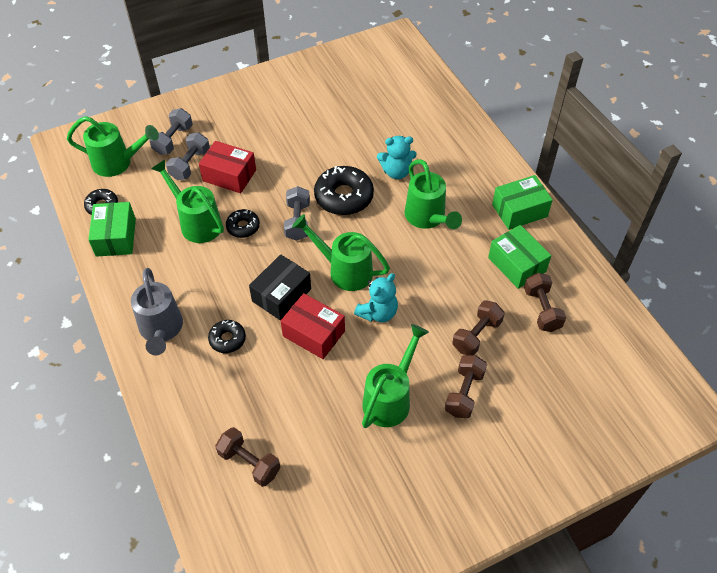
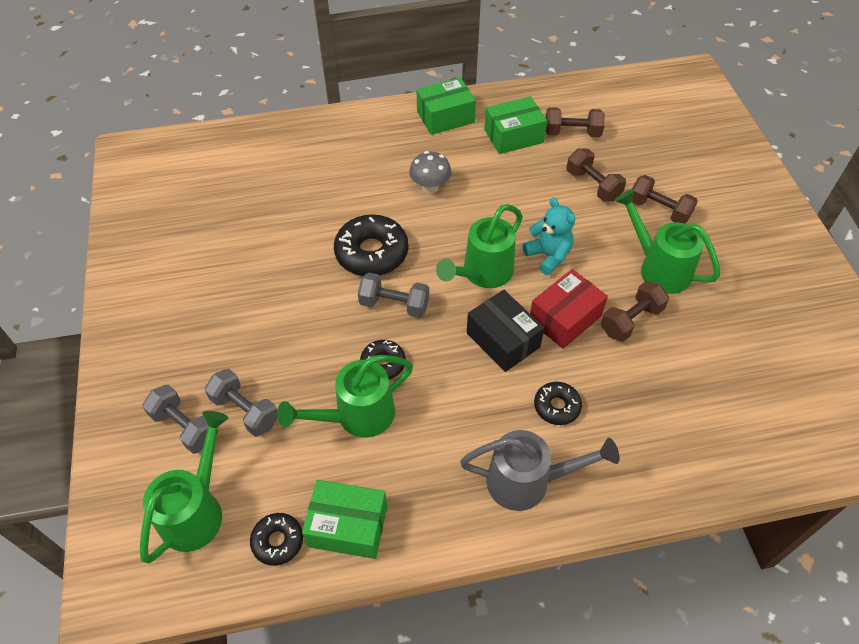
camera: 75 degrees left, 0 degrees up
red box [199,141,256,193] -> none
brown dumbbell [215,427,281,487] -> brown dumbbell moved to [601,281,669,342]
turquoise teddy bear [377,136,417,179] -> none
green watering can [405,159,462,229] -> grey mushroom [409,151,452,194]
green box [492,175,553,230] -> green box turned 75 degrees clockwise [417,78,476,135]

